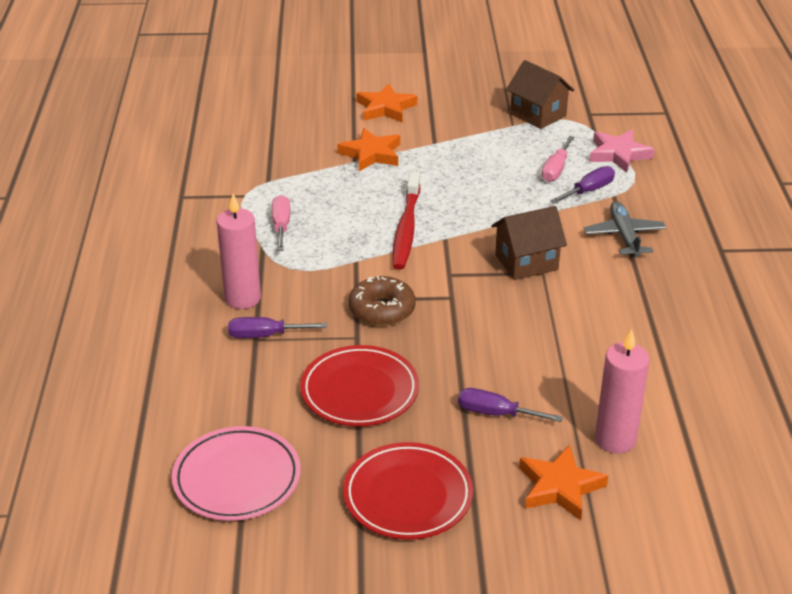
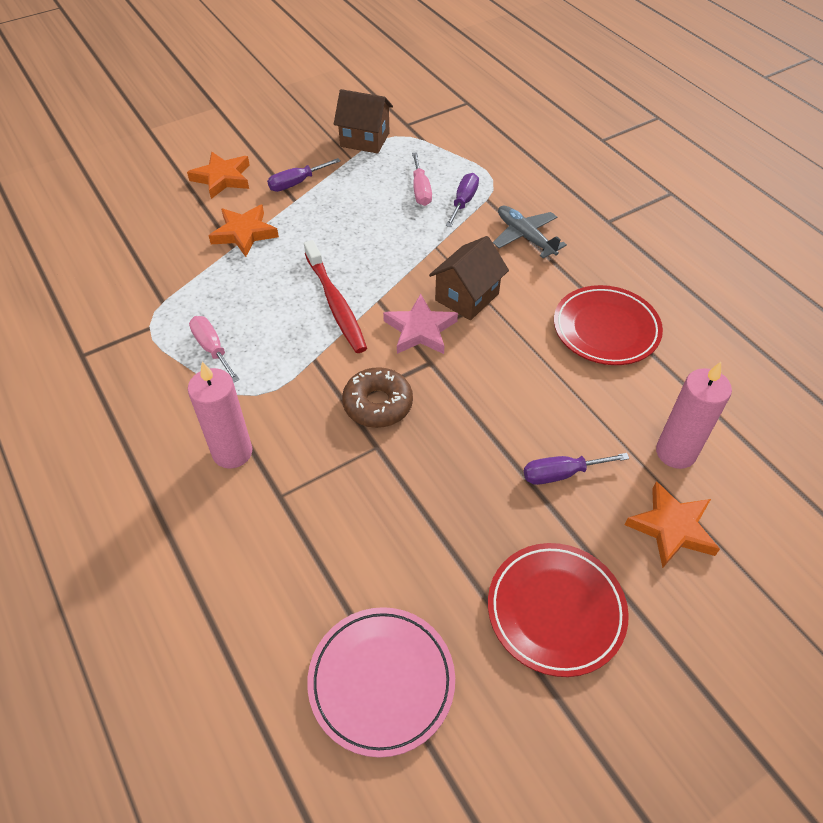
camera: 30 degrees left, 15 degrees up
purple screwdriver [228,317,327,338] -> purple screwdriver moved to [267,158,341,192]
red plate [300,345,419,426] -> red plate moved to [554,285,663,365]
pink star [589,130,655,173] -> pink star moved to [383,294,458,354]

